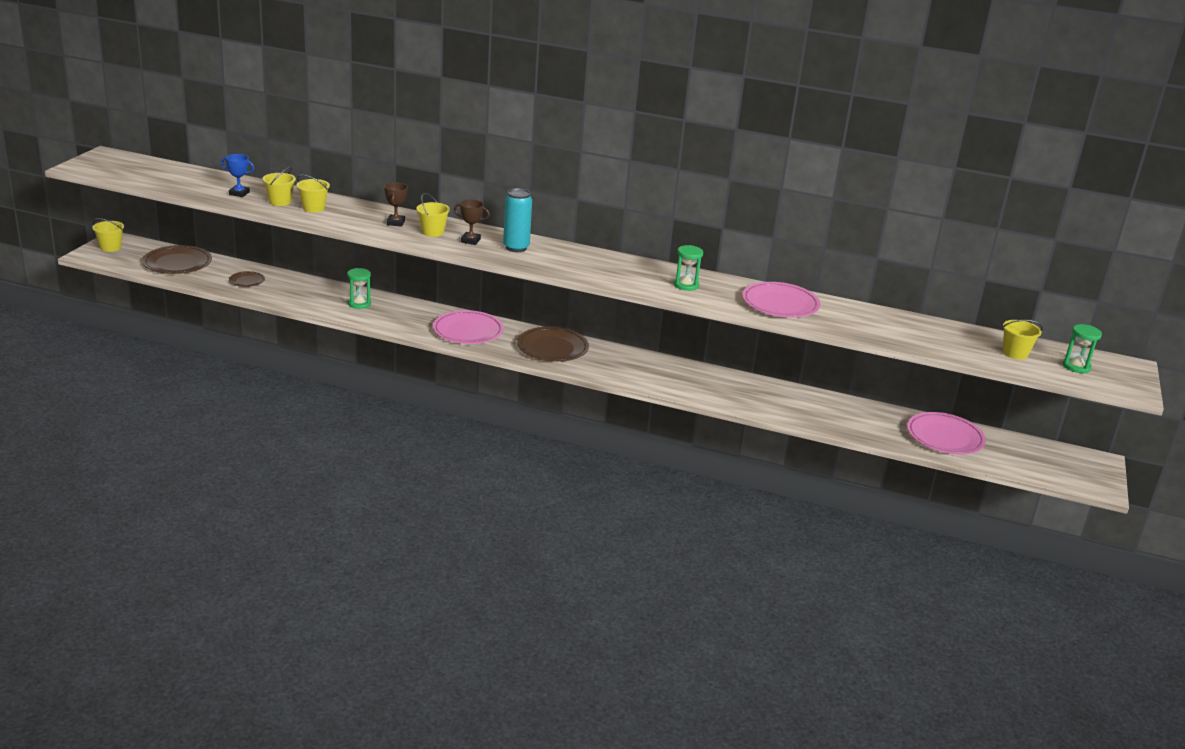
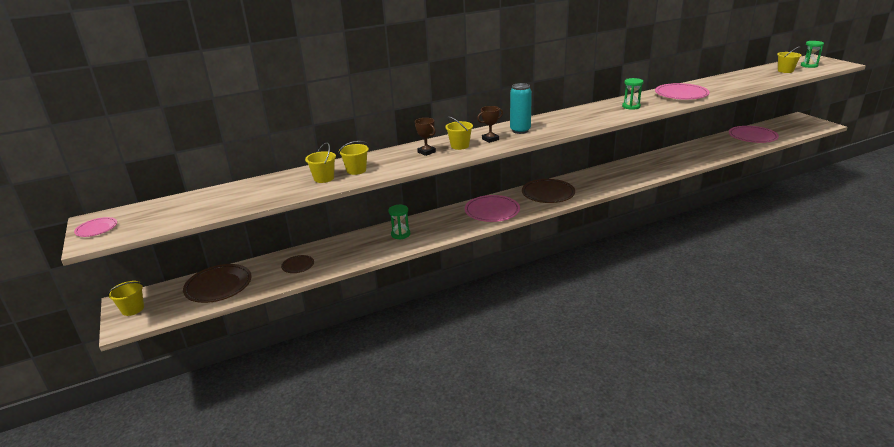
camera: 40 degrees left, 0 degrees up
blue trophy [221,154,254,197] -> none
none -> pink plate [74,217,117,237]

